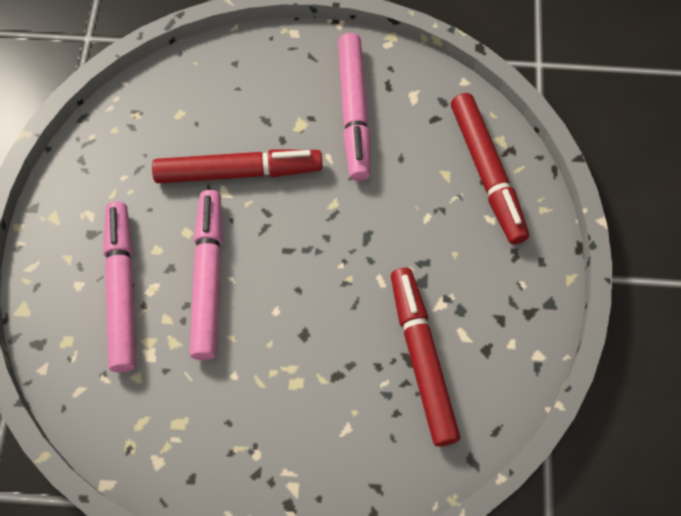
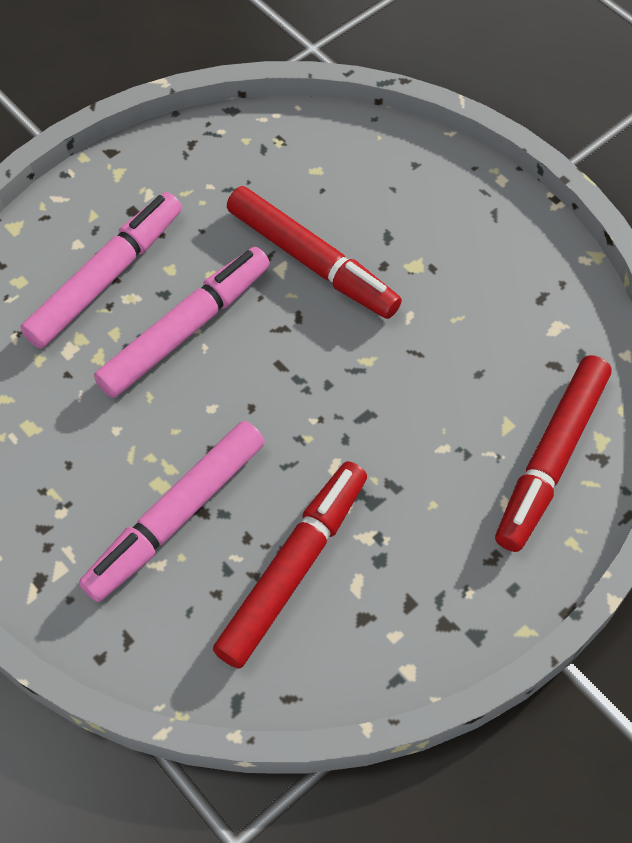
camera: 45 degrees right, 5 degrees down
pink marker [338,33,370,181] -> pink marker moved to [79,421,265,602]

